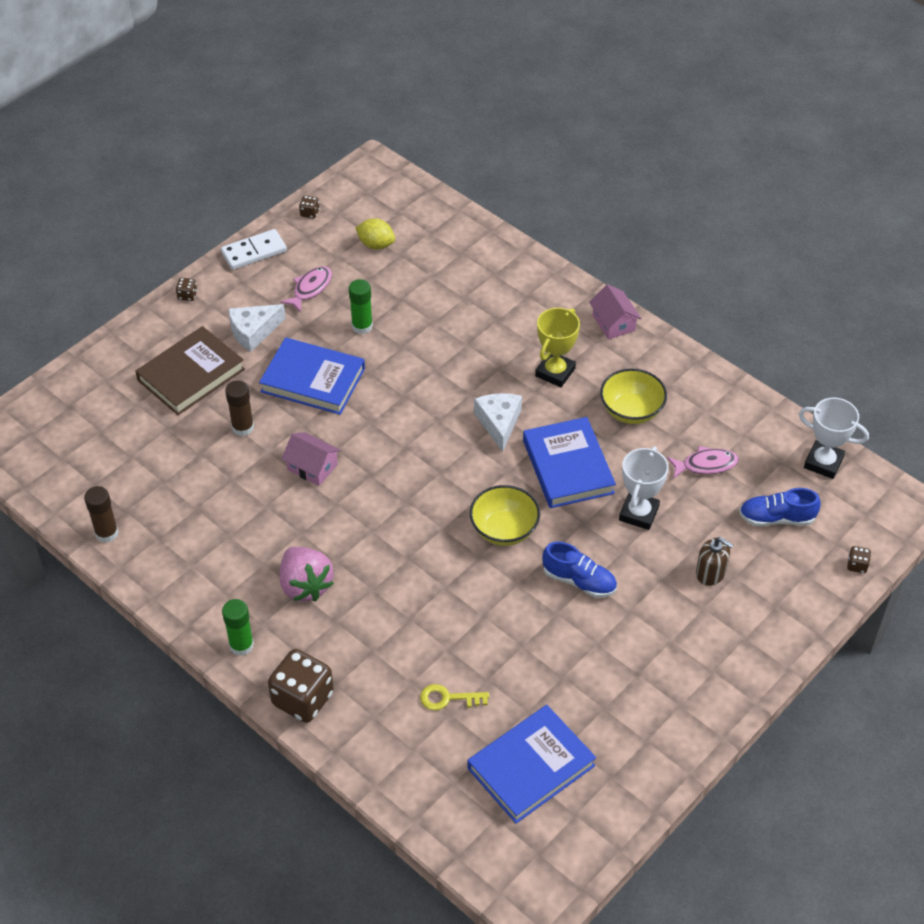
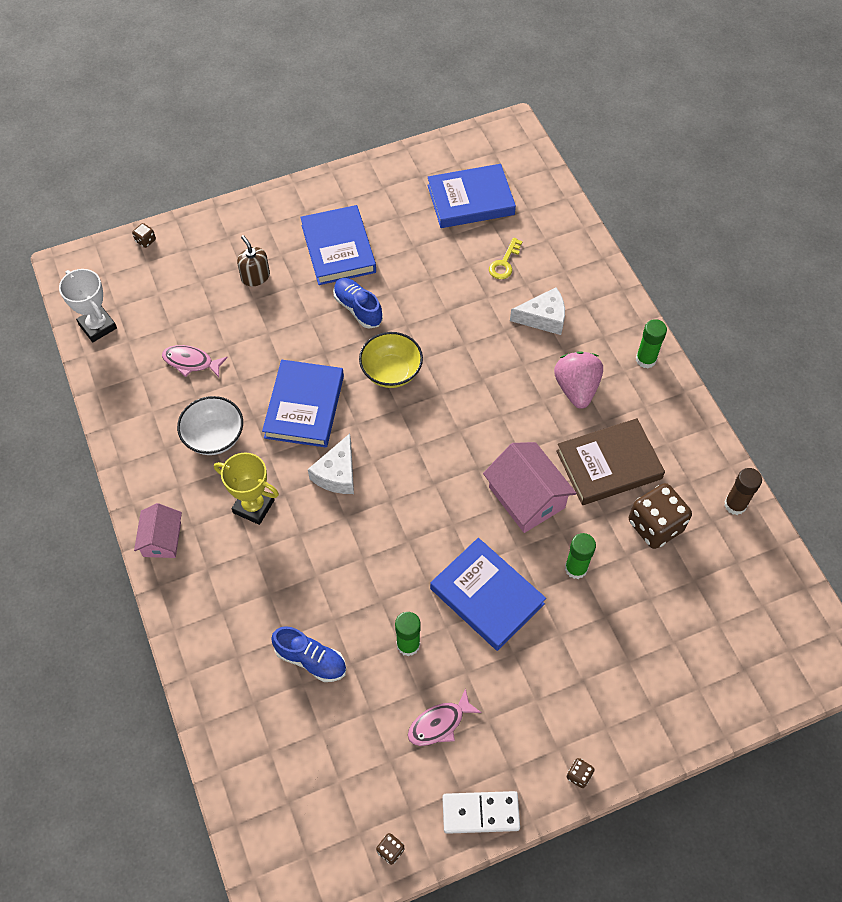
camera: 155 degrees left, 10 degrees up
brown book [135,326,245,415] -> brown book moved to [556,418,665,505]
brown glue stick [225,380,254,436] -> green glue stick [565,533,596,579]
white cheese [228,304,286,352] -> white cheese moved to [510,288,565,335]
brown dice [268,649,334,723] -> brown dice moved to [629,483,692,549]
pink house [282,432,341,486] -> pink house [483,442,577,533], size x1.60
yellow lemon [355,219,395,249] -> none
yellow key [420,684,489,710] -> yellow key turned 90 degrees clockwise [489,238,523,279]
yellow trophy [535,308,580,387] -> yellow trophy turned 60 degrees clockwise [214,452,279,525]
yellow bowl [600,368,667,424] -> white bowl [177,396,243,455]
white trophy [619,447,669,530] -> none
blue shoe [739,488,821,526] -> blue shoe moved to [271,626,346,682]
none -> blue book [300,205,376,285]

